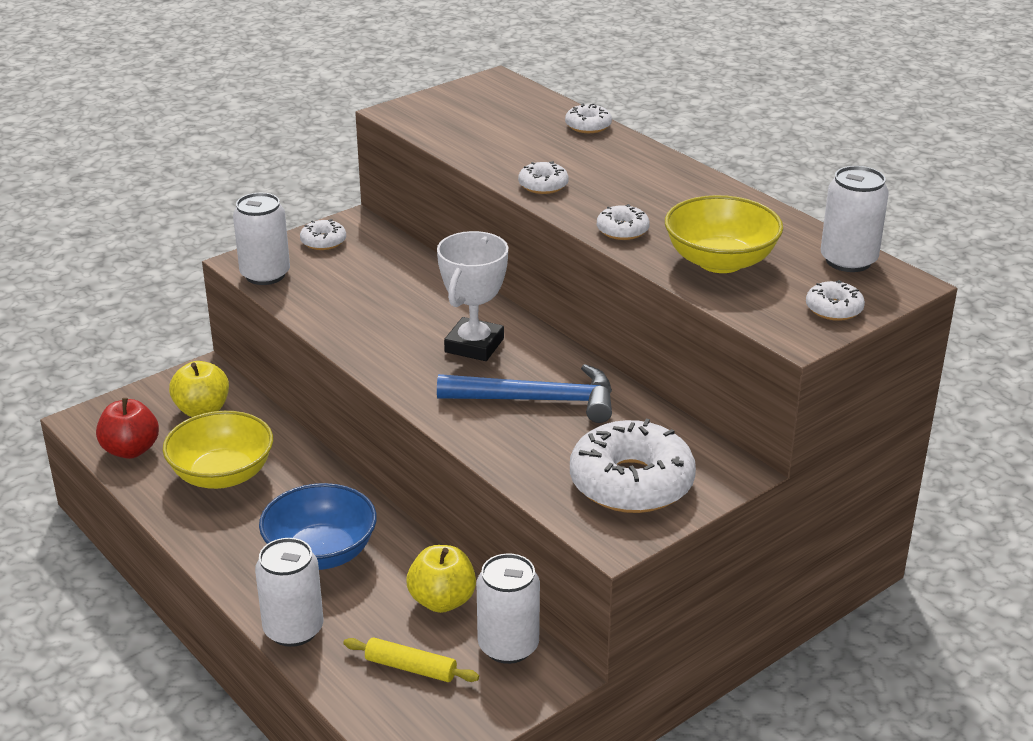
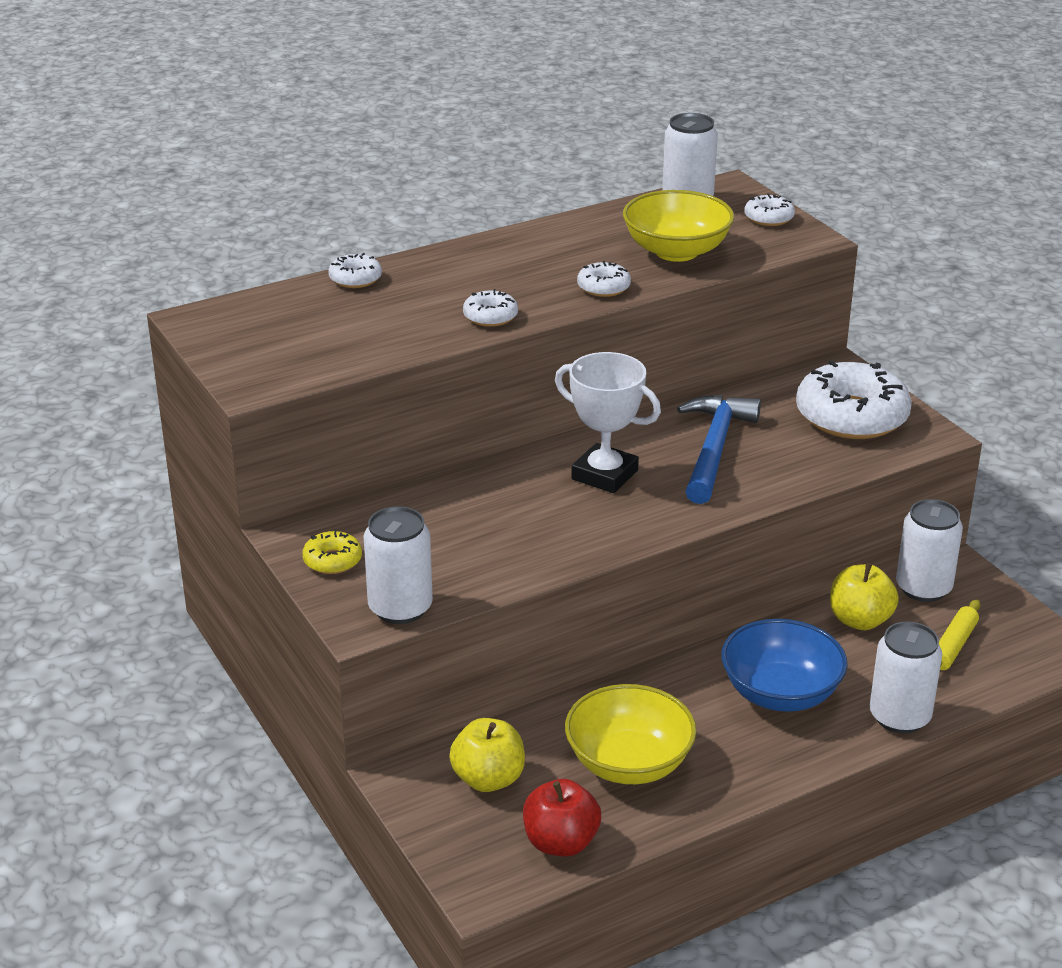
camera: 80 degrees left, 0 degrees up
white donut [300,219,346,250] -> yellow donut [302,530,362,574]

